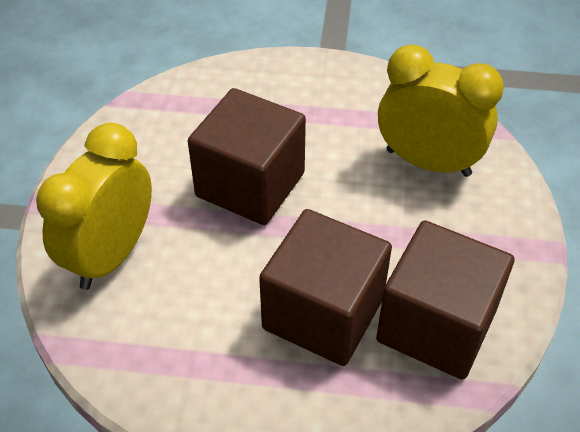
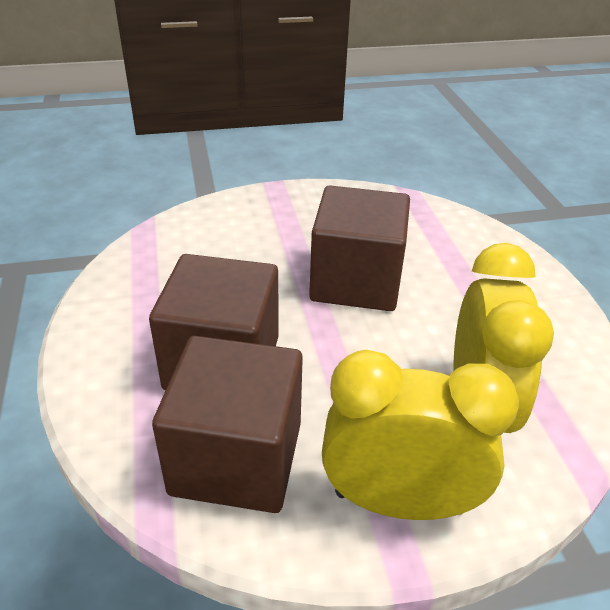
camera: 70 degrees right, 10 degrees down
yellow clock [36,123,152,290] -> yellow clock moved to [322,350,519,520]

